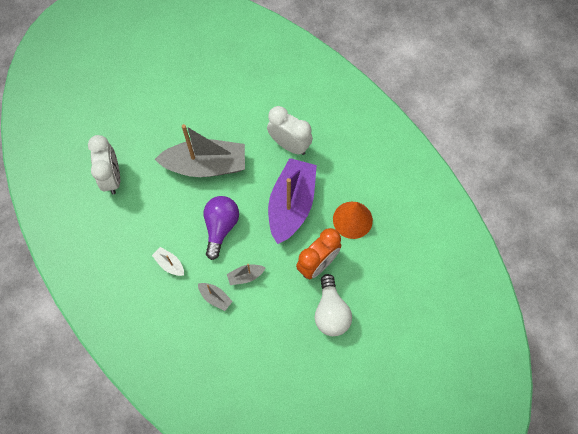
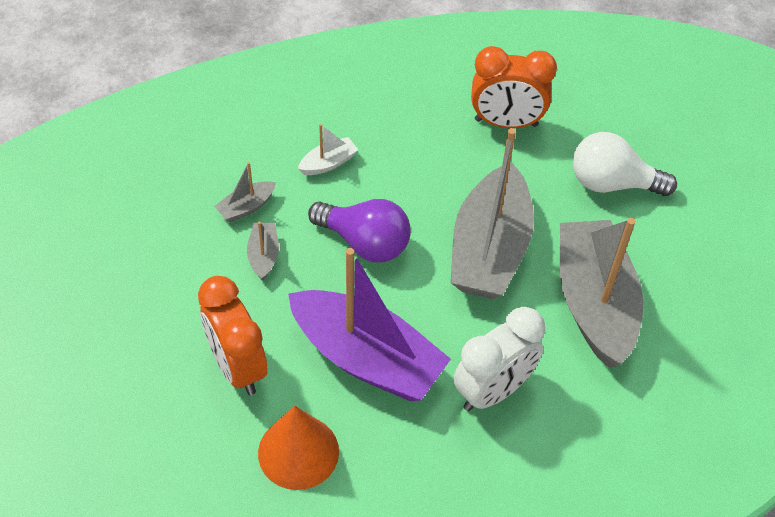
camera: 105 degrees right, 15 degrees down
white clock [88,135,120,194] -> orange clock [471,46,557,128]
white light bulb [315,274,352,336] -> white light bulb moved to [573,132,677,196]
none -> grey boat [560,218,643,368]

